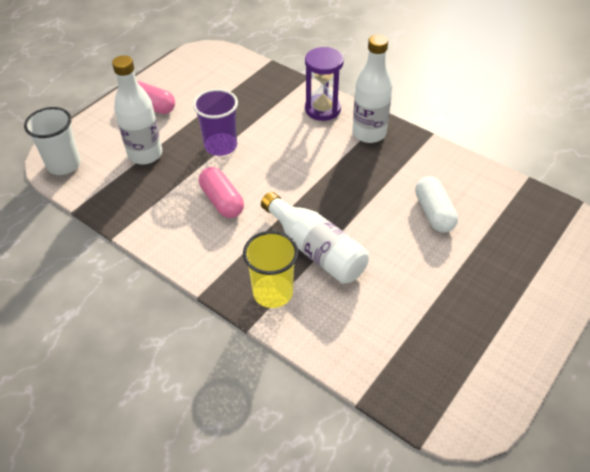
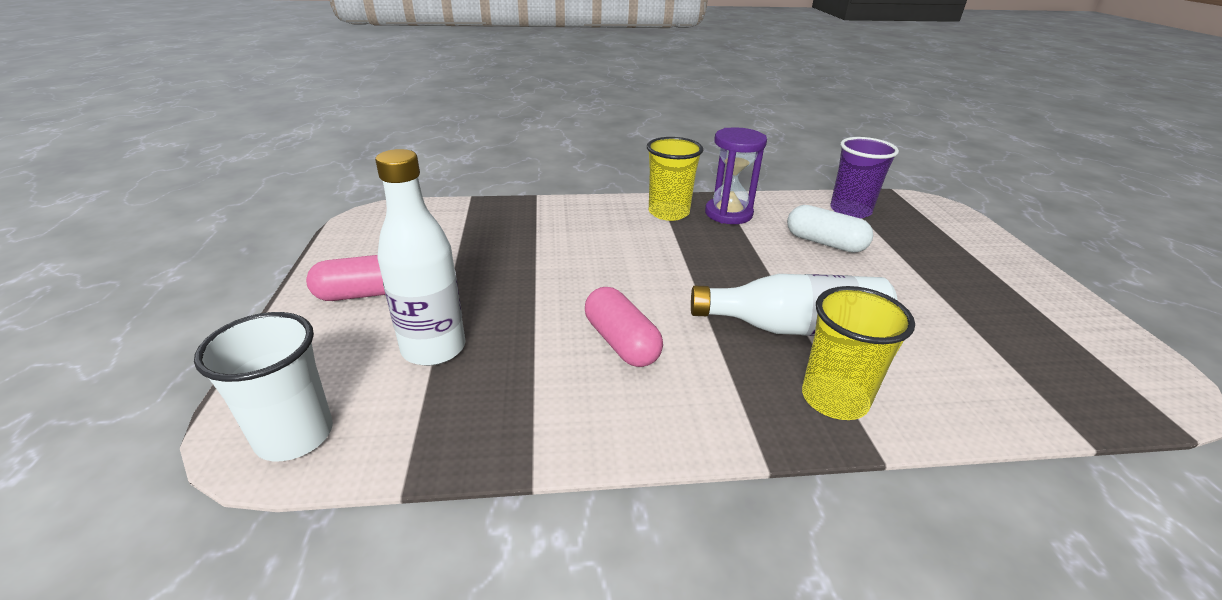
camera: 45 degrees left, 15 degrees down
purple cup [193,89,238,156] -> purple cup moved to [830,137,899,219]
pink capsule [199,167,244,218] -> pink capsule turned 45 degrees clockwise [585,287,663,367]
purple hourglass [305,47,344,121] -> purple hourglass moved to [705,127,767,224]
white bottle [352,34,392,143] -> yellow cup [647,137,703,221]

